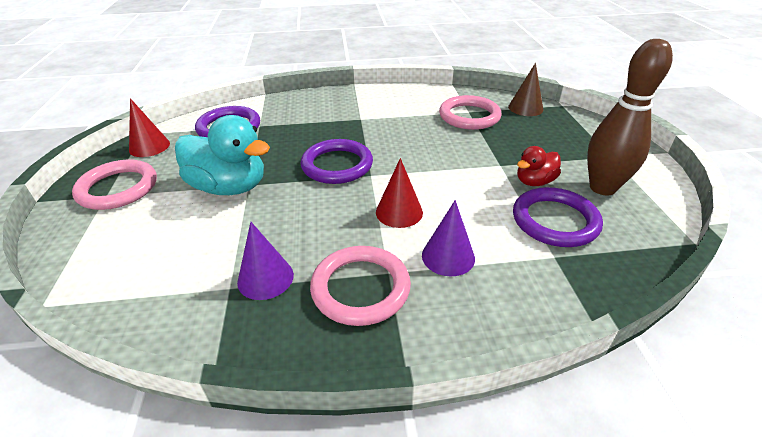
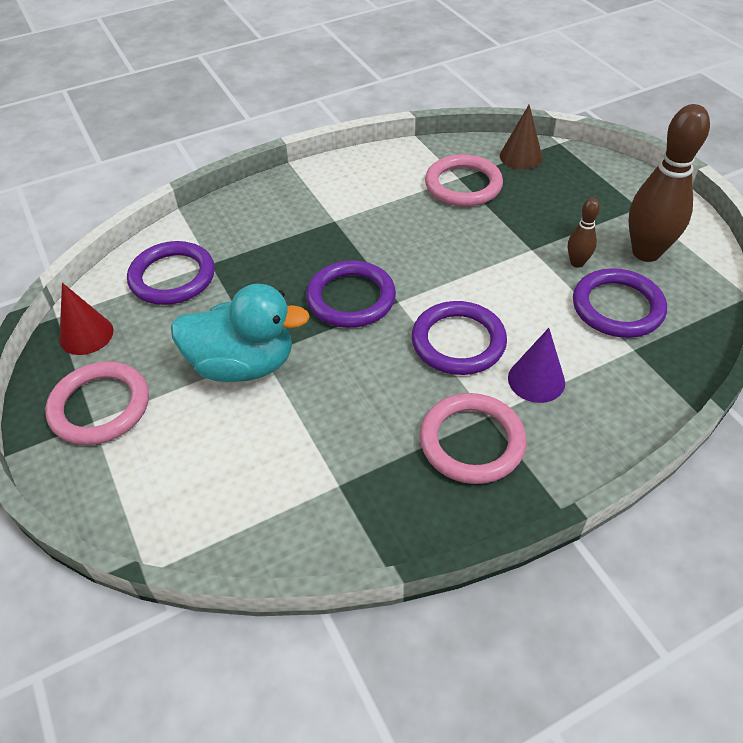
camera: 20 degrees left, 10 degrees up
purple cone [237,222,294,300] -> none
red cone [376,158,423,228] -> purple ring [412,301,507,375]
red duck [517,146,561,186] -> brown bowling pin [568,198,600,268]

